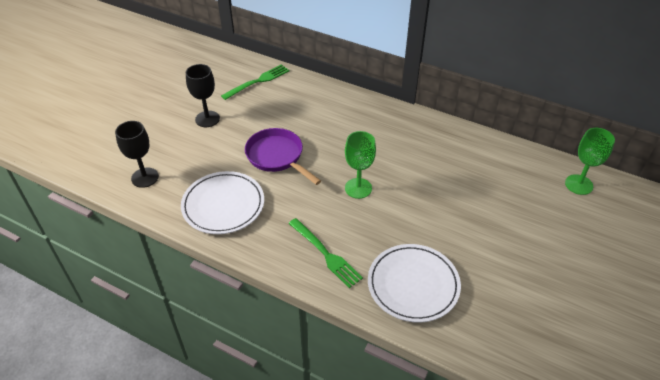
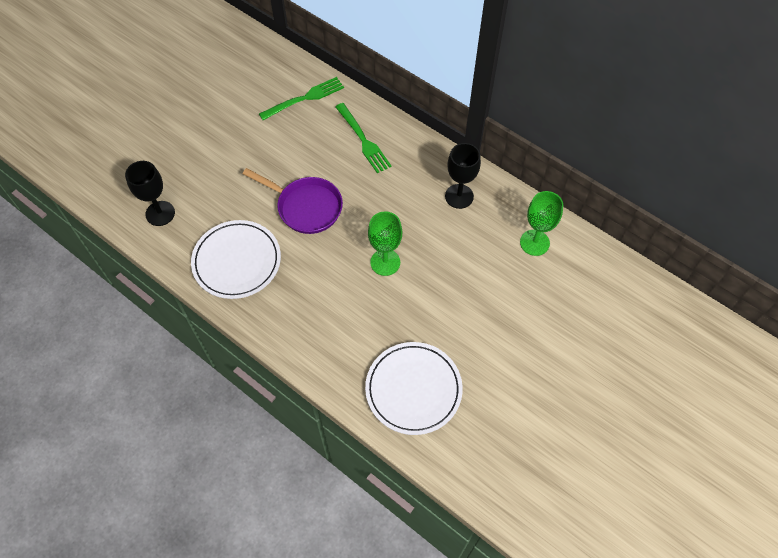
camera: 10 degrees right, 15 degrees up
black goblet [186,64,220,127] -> black goblet moved to [445,143,481,209]
purple pan [245,128,321,185] -> purple pan turned 150 degrees clockwise [243,168,343,234]
green fork [288,218,363,288] -> green fork moved to [336,103,392,173]
green goblet [565,128,615,195] -> green goblet moved to [520,191,563,256]

